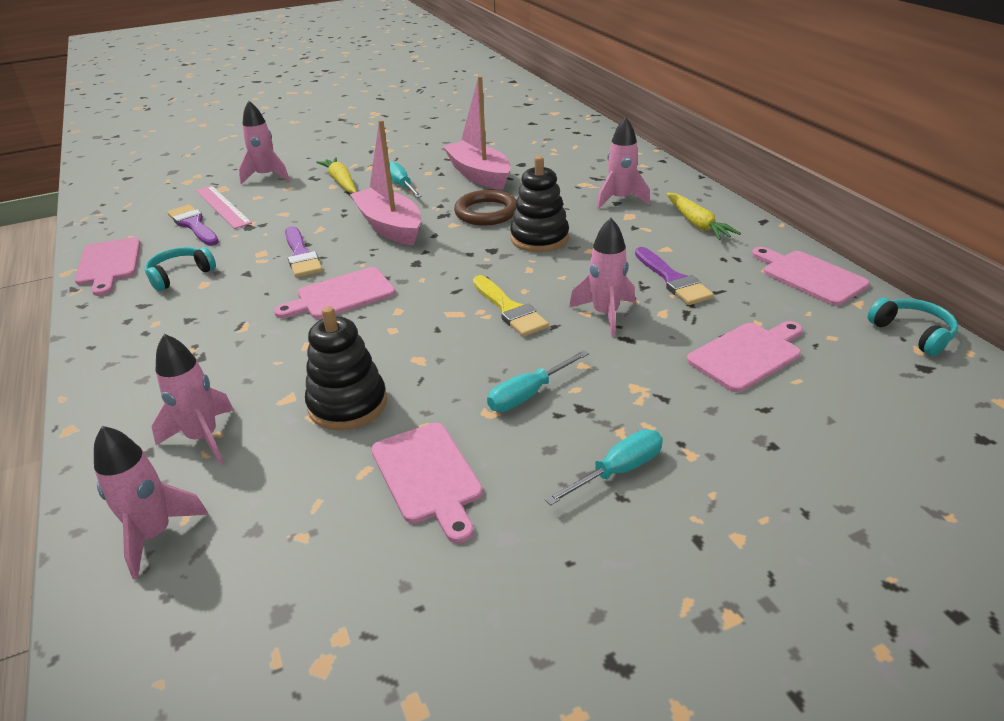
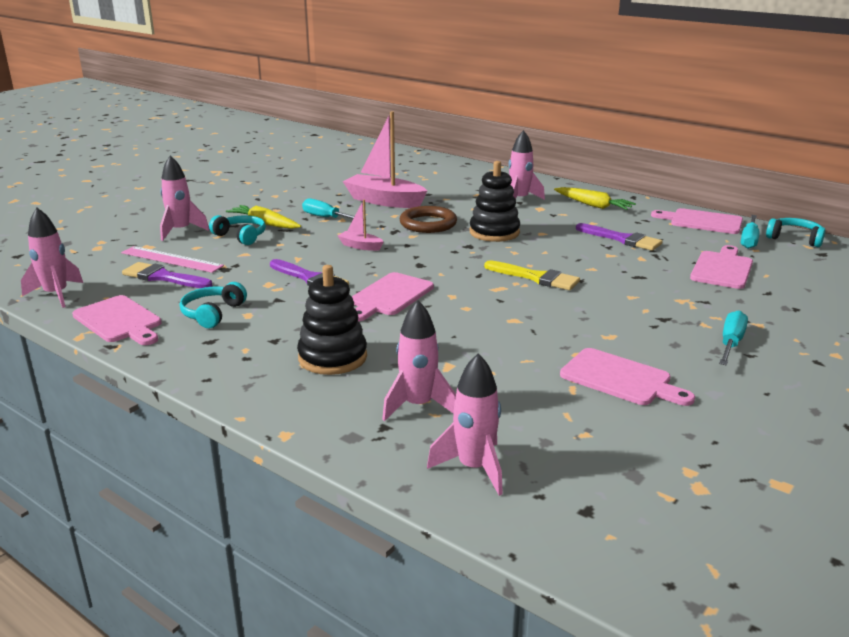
camera: 30 degrees left, 10 degrees down
black stacking toy [305,306,387,430] -> black stacking toy moved to [297,265,367,375]
pink boat [350,120,421,246] -> pink boat [338,200,384,251], size x0.48
turquoise screwdriver [487,350,589,412] -> turquoise screwdriver moved to [741,215,759,249]
pink rocket [569,218,635,337] -> pink rocket moved to [21,208,83,308]
none -> turquoise headphones [209,215,266,245]

